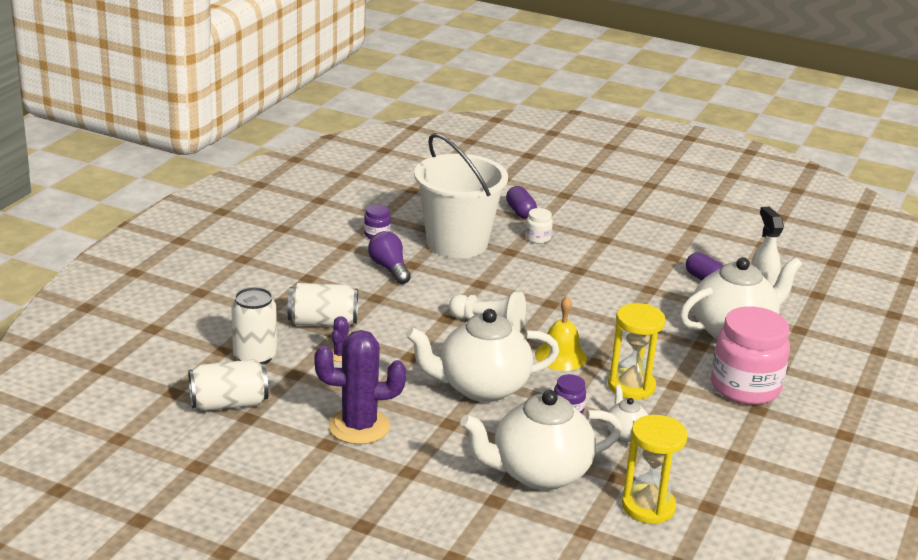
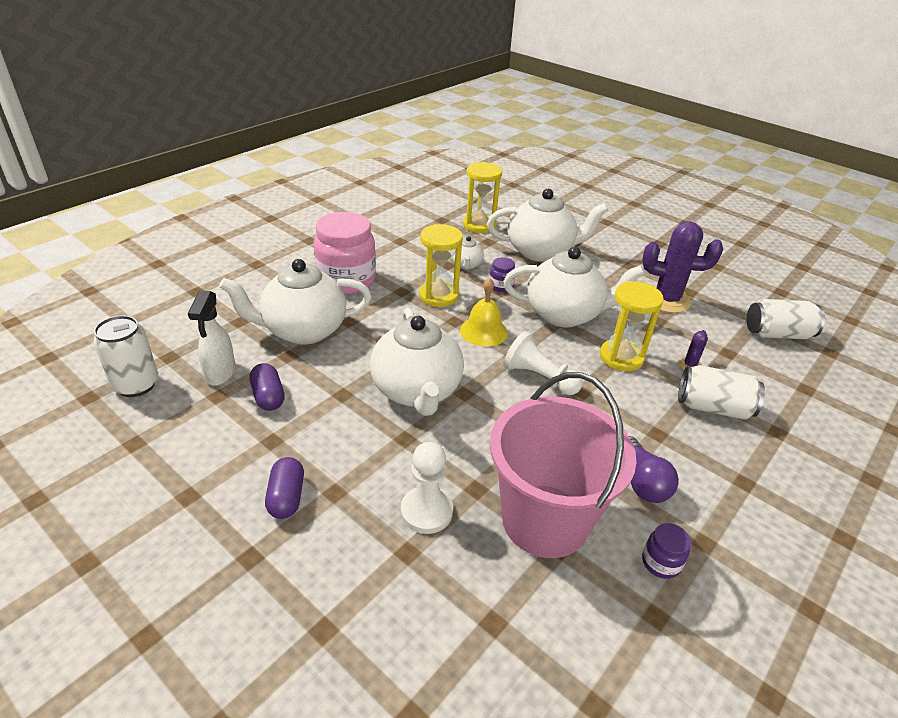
camera: 165 degrees left, 10 degrees up
white can [231,287,277,364] -> white can moved to [93,315,158,397]
white bucket [414,133,508,258] -> pink bucket [490,372,637,558]
purple capsule [506,186,537,219] -> purple capsule moved to [265,457,304,519]
white jar [525,208,553,244] -> white pawn [401,442,453,534]
none -> white teapot [370,308,464,416]
none -> yellow hourglass [600,281,664,371]

